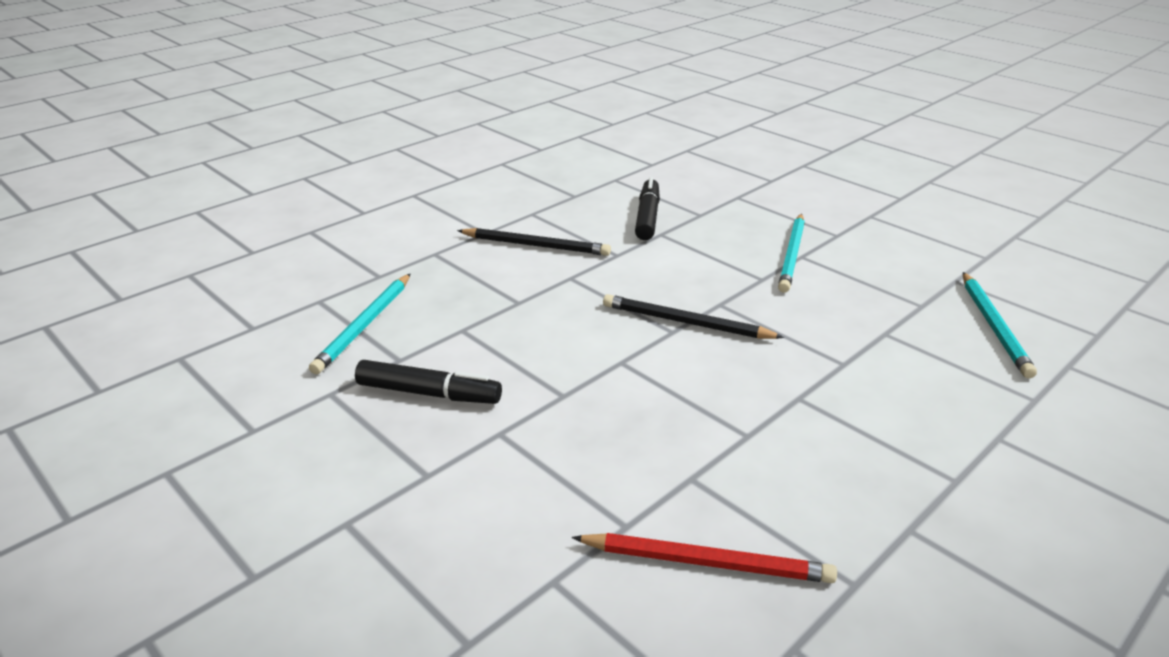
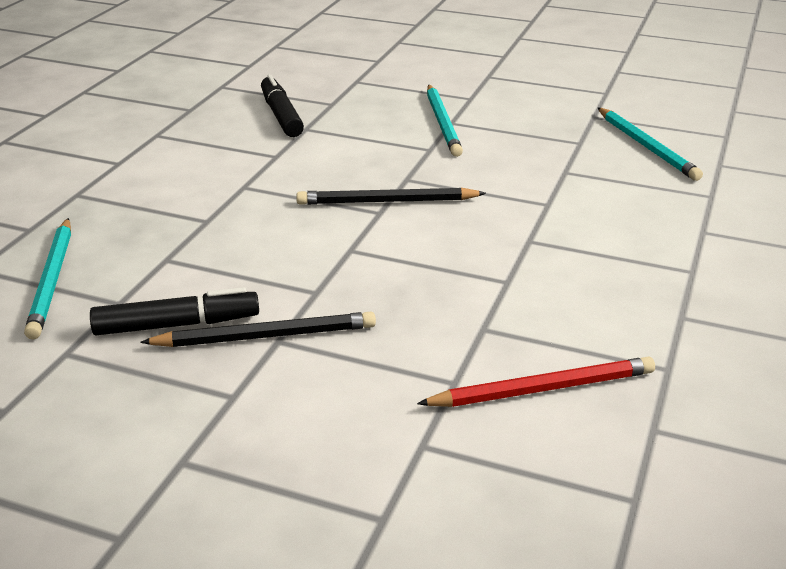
camera: 25 degrees left, 0 degrees up
black pencil [457,228,611,256] -> black pencil moved to [140,312,376,347]

